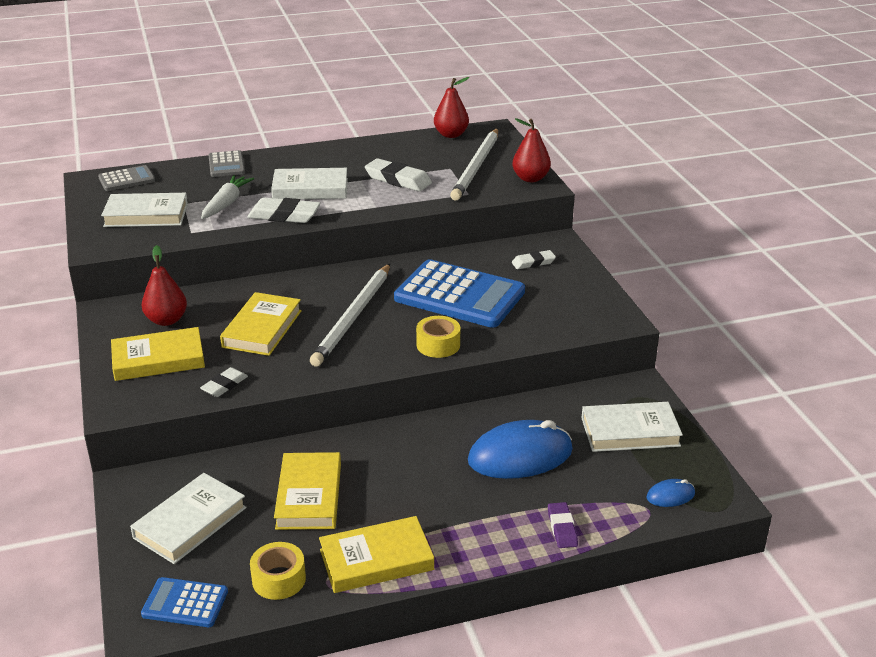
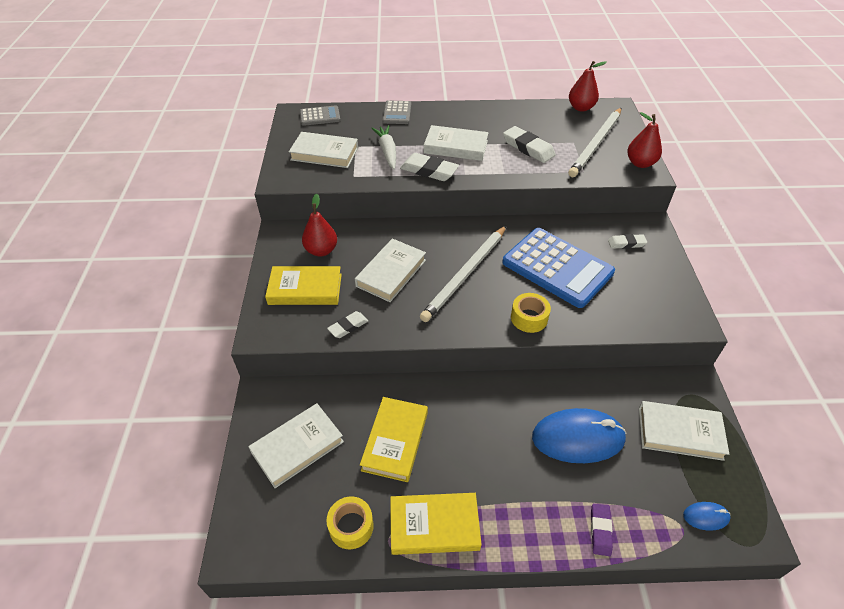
camera: 15 degrees right, 15 degrees up
blue calculator [141,577,228,627] -> none
white carrot [201,175,254,219] -> white carrot turned 45 degrees counterclockwise [372,125,396,169]
yellow book [220,292,302,356] -> white book [355,238,426,302]

